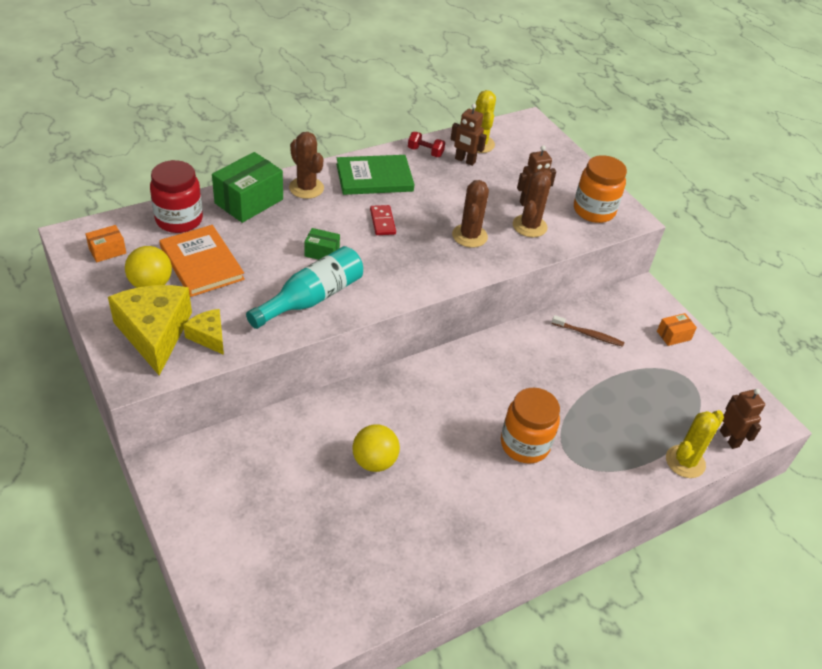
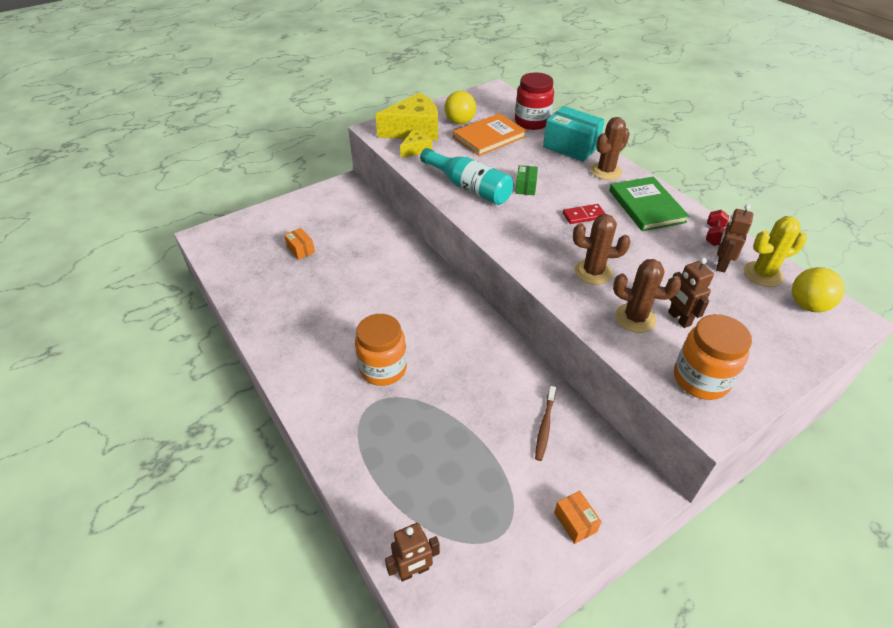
camera: 90 degrees right, 0 degrees up
orange box [86,225,126,262] -> orange box moved to [284,228,315,260]
green box [212,152,283,223] -> turquoise box [543,106,605,162]
yellow ball [352,424,400,472] -> yellow ball moved to [792,267,845,312]
yellow cactus [666,410,724,478] -> none

